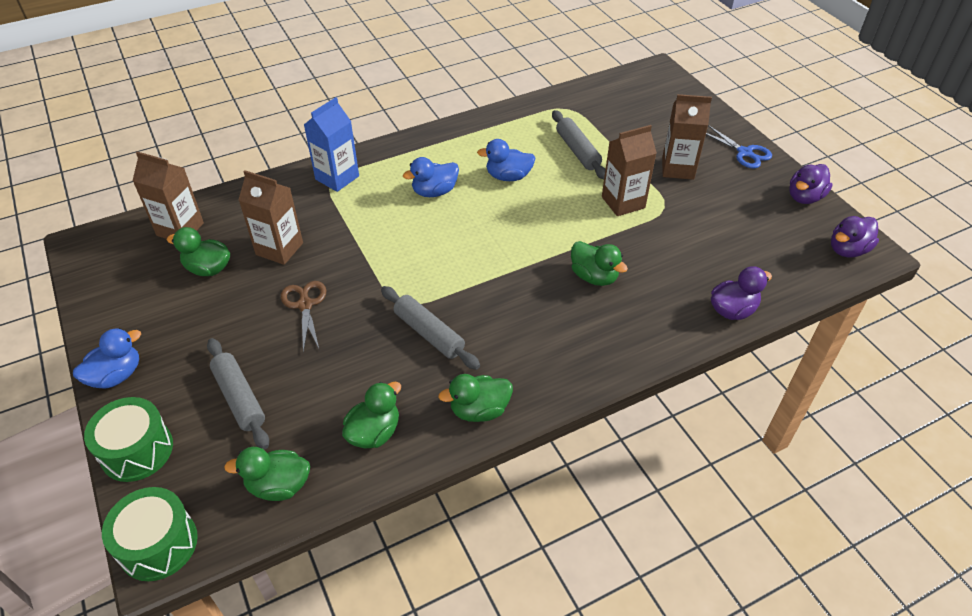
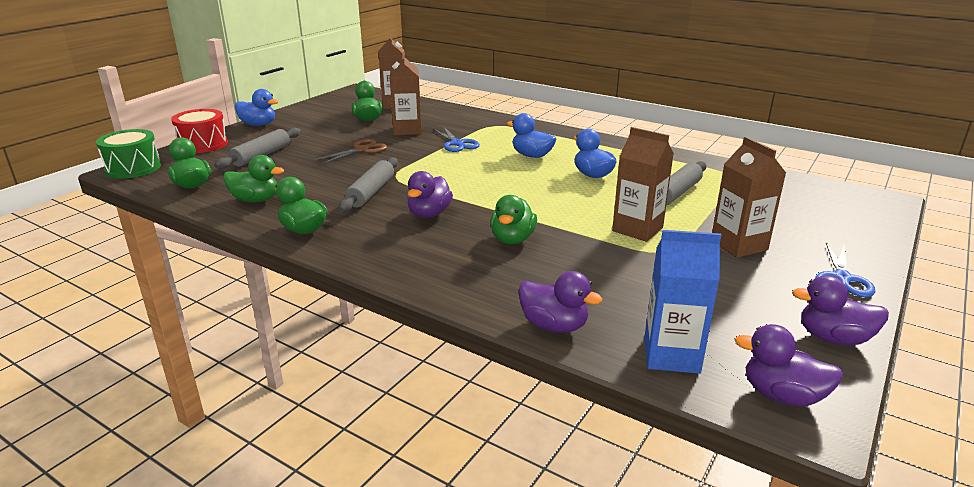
camera: 60 degrees right, 20 degrees down
green drum [84,397,173,482] -> red drum [171,109,228,153]
blue carton [304,97,359,192] -> blue carton moved to [644,230,721,374]
none -> purple duck [407,171,453,218]
none -> blue scissors [433,126,480,152]

